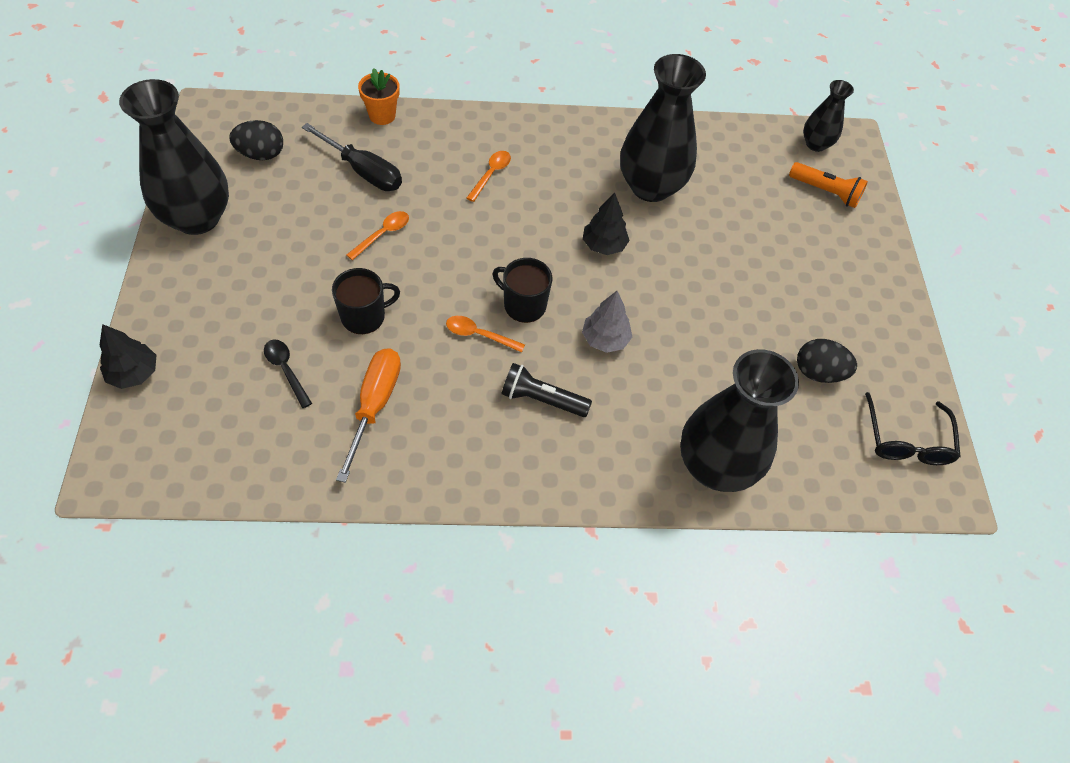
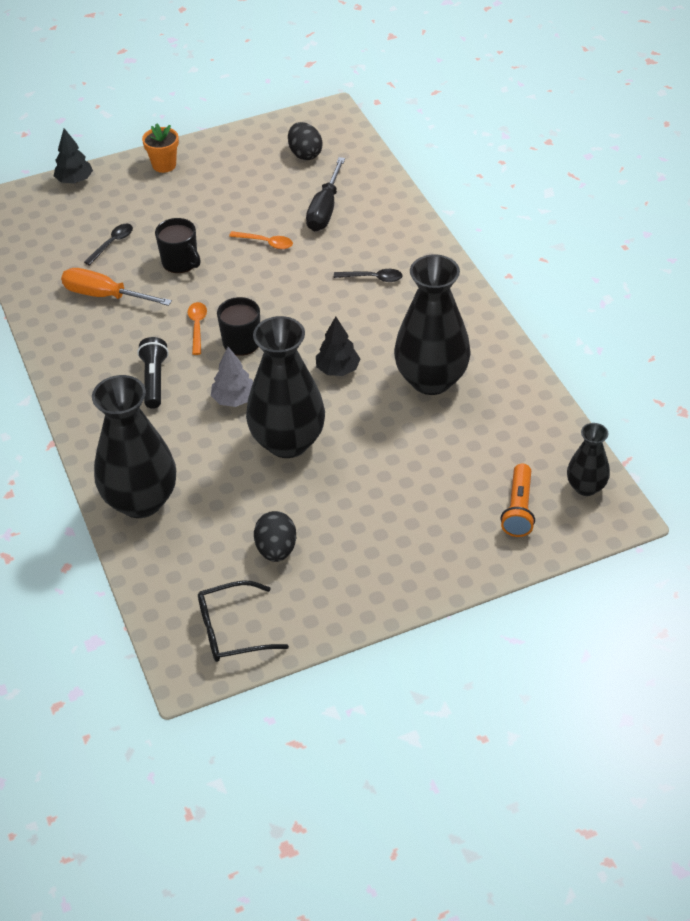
camera: 75 degrees right, 10 degrees down
black vase [119,79,229,235] -> black vase moved to [246,316,325,458]
orange screwdriver [336,348,401,483] -> orange screwdriver turned 150 degrees counterclockwise [61,268,172,306]
orange flower pot [358,68,400,125] -> orange flower pot moved to [142,123,179,173]
orange spoon [467,151,511,202] -> black spoon [334,269,403,282]

